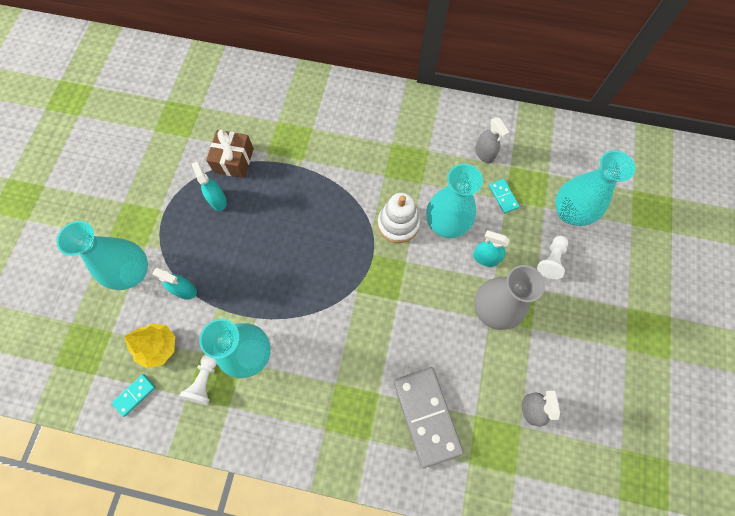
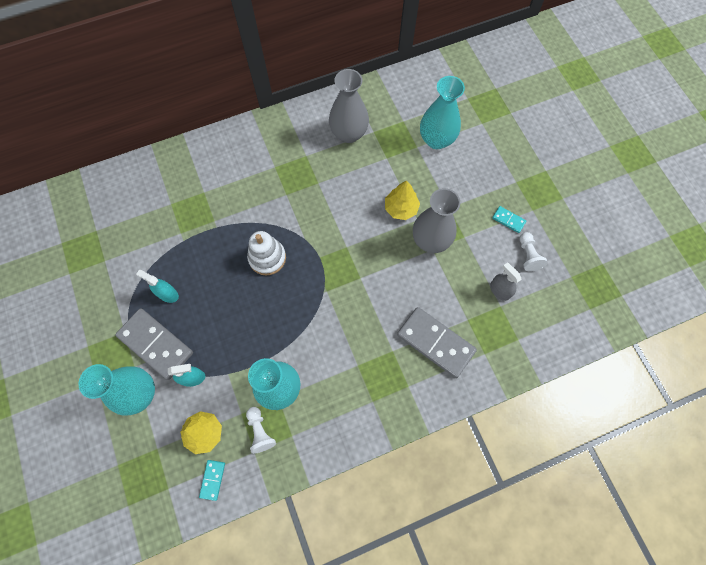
camera: 35 degrees left, 0 degrees up
brown gift [206,129,254,178] -> none
white stacking toy [378,193,420,243] -> white stacking toy moved to [247,231,286,276]
turquoise vase [426,164,483,238] -> none
turquoise spray bottle [473,230,510,267] -> yellow tree [385,181,420,220]
grey spray bottle [475,117,509,163] -> grey vase [329,69,369,143]
turquoise domino [489,179,519,213] -> turquoise domino moved to [492,206,526,233]
white pawn [537,236,568,279] -> white pawn moved to [520,232,548,271]
none -> grey domino [115,309,193,380]

